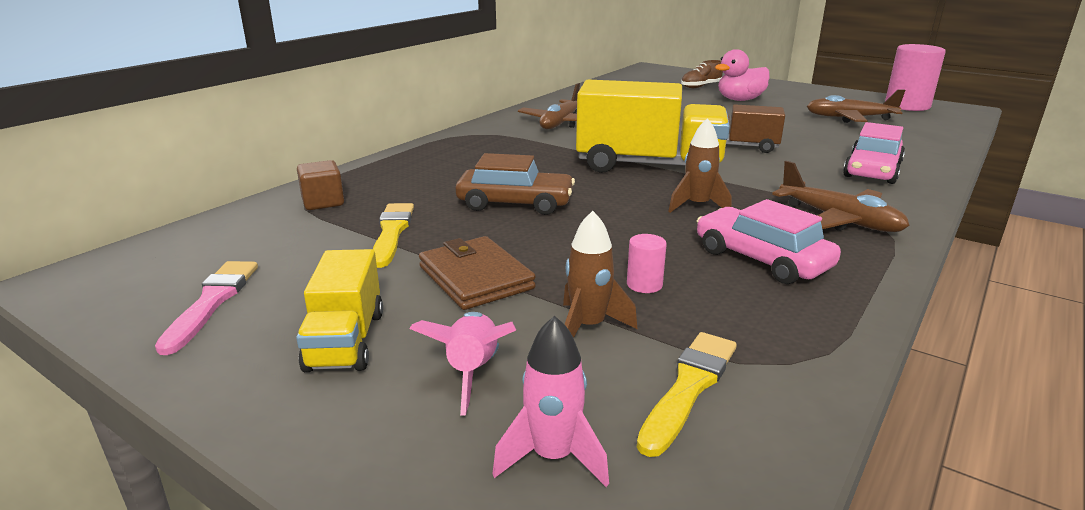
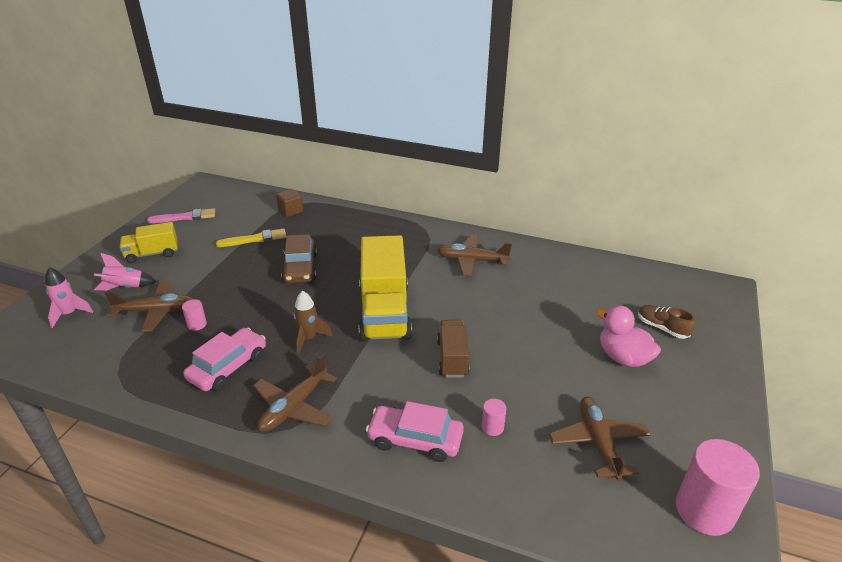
camera: 75 degrees right, 10 degrees up
brown wallet [419,236,536,310] -> none
brown rocket [563,211,638,338] -> brown plane [105,280,193,332]
yellow brush [637,332,737,457] -> none
none -> pink cylinder [482,399,506,436]

